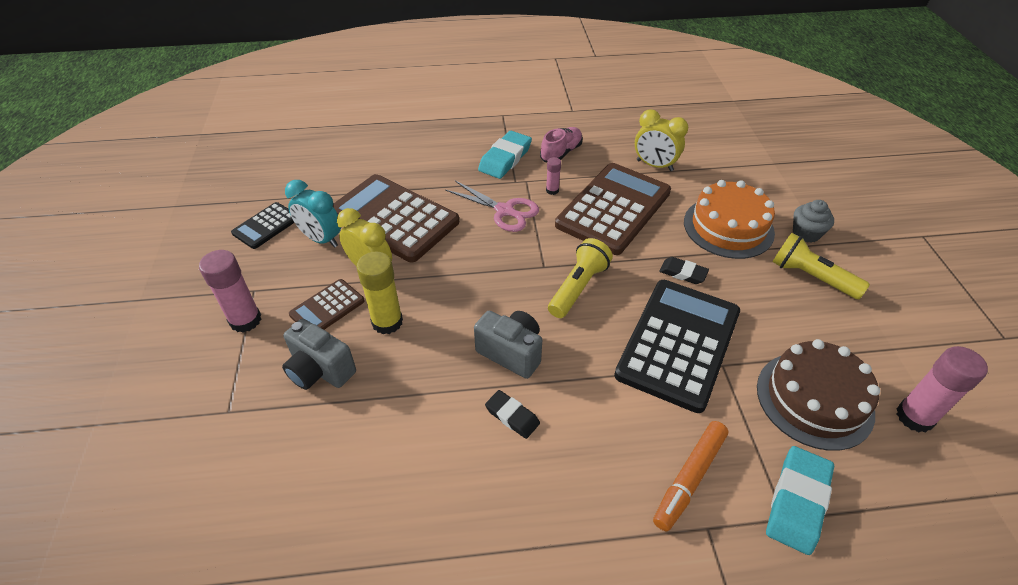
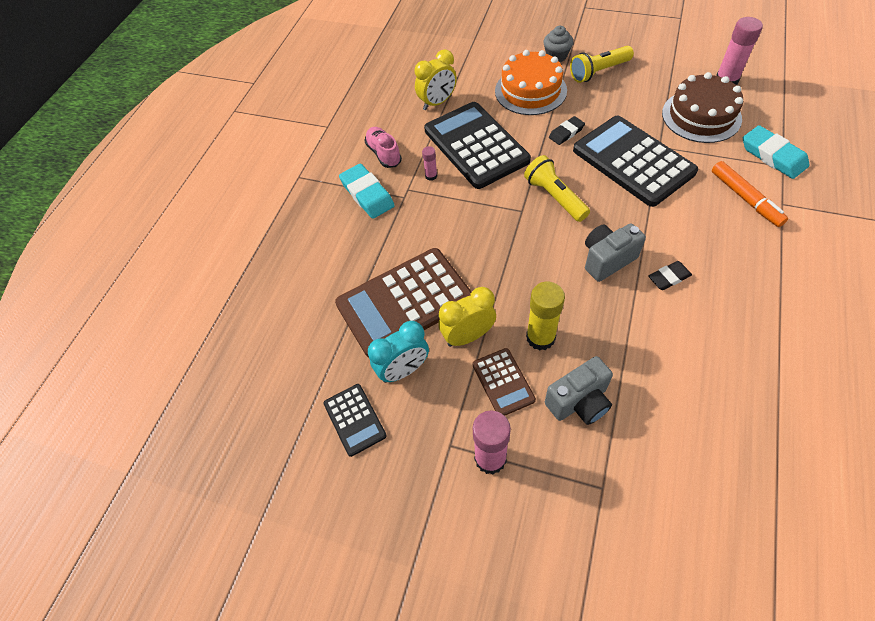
camera: 60 degrees left, 10 degrees up
pink scissors [445,181,539,232] -> none
brown calculator [555,163,671,255] -> black calculator [424,102,531,189]

